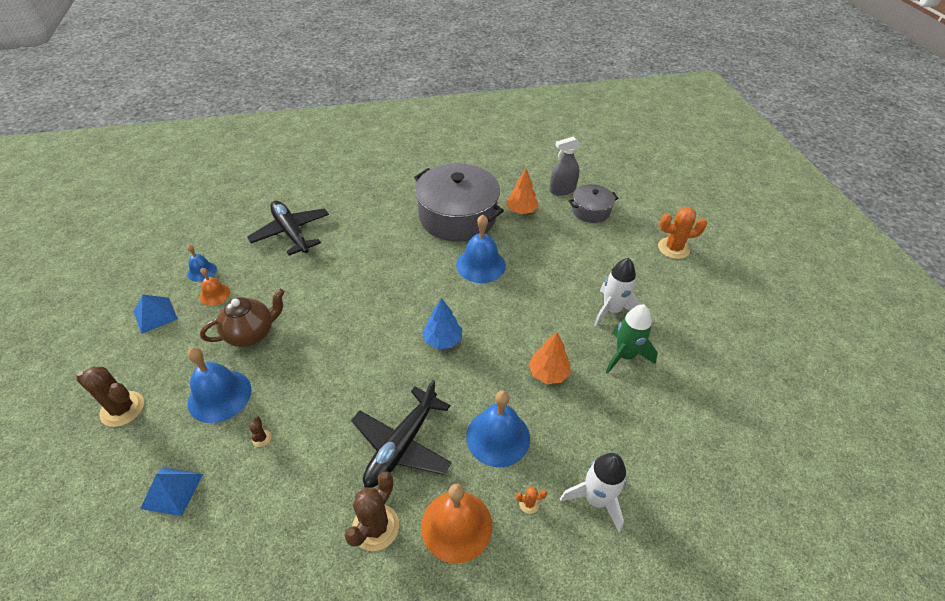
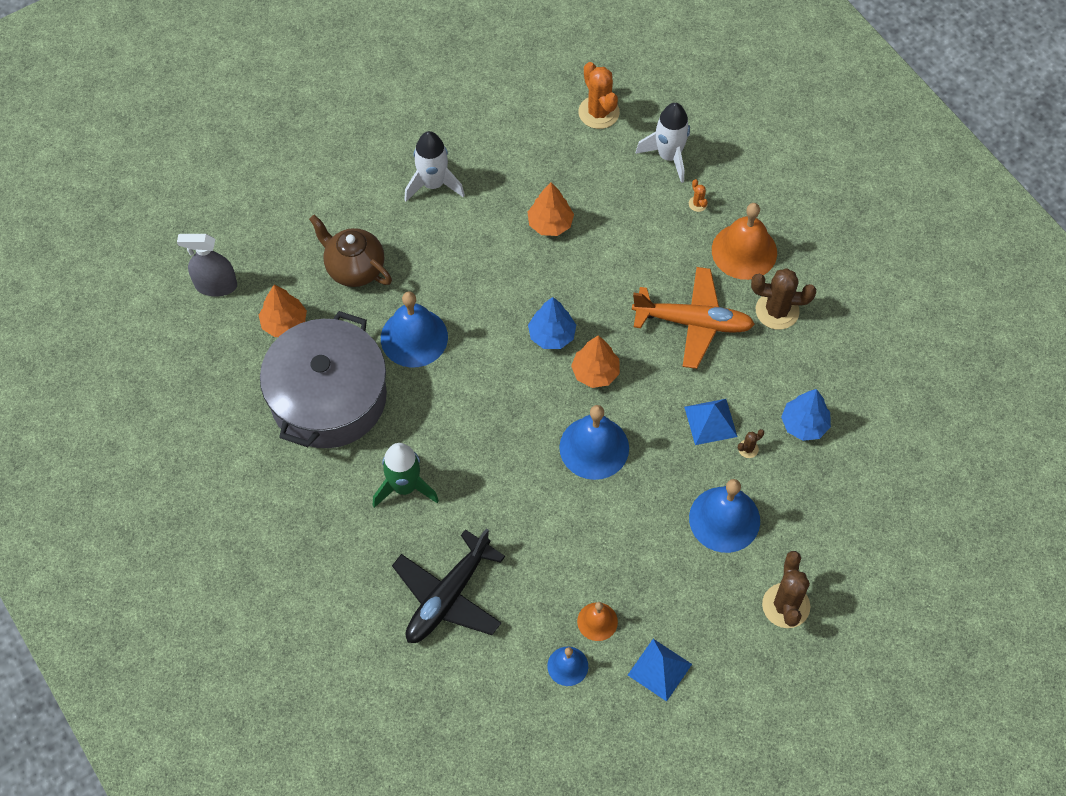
camera: 110 degrees left, 15 degrees up
blue pyramid [140,468,203,516] -> blue pyramid moved to [684,399,738,445]
brown teapot [200,289,285,347] -> brown teapot moved to [309,215,392,287]
black plane [351,380,452,488] -> orange plane [632,267,755,369]
blue bell [466,391,530,467] -> blue bell moved to [559,405,629,480]
grey spray bottle [550,136,580,196] -> grey spray bottle turned 135 degrees clockwise [177,234,237,296]
grey pot [569,184,619,223] -> none
green rocket [606,304,658,374] -> green rocket moved to [372,443,439,508]
orange cactus [658,207,707,259] -> orange cactus moved to [578,62,620,129]
none -> orange tree [571,335,620,388]
none -> blue tree [781,389,831,441]

